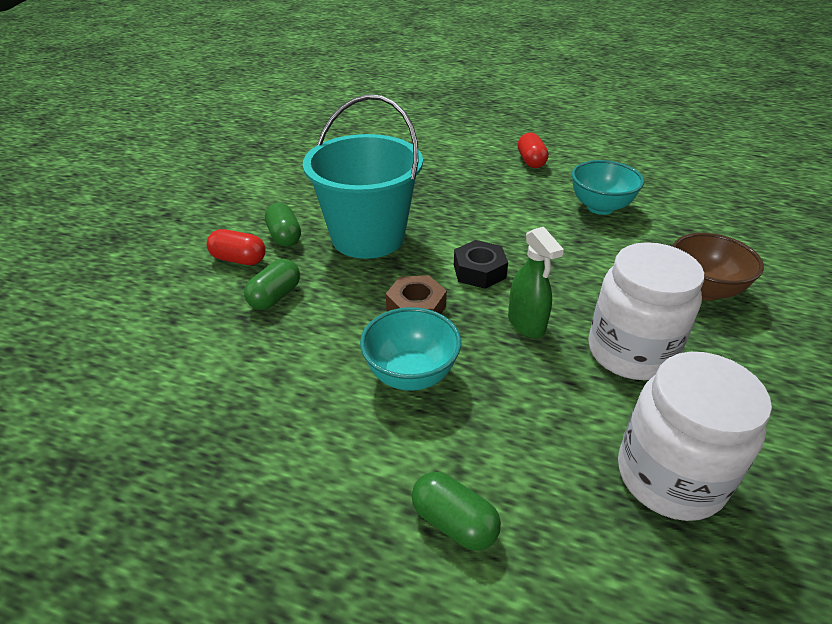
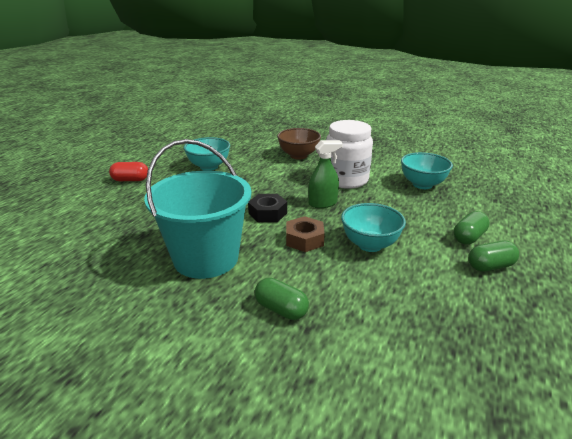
camera: 85 degrees left, 10 degrees down
red capsule [207,229,266,265] -> none
green capsule [265,203,301,247] -> green capsule moved to [468,241,519,272]
white jar [618,352,772,521] -> turquoise bowl [401,152,453,189]

